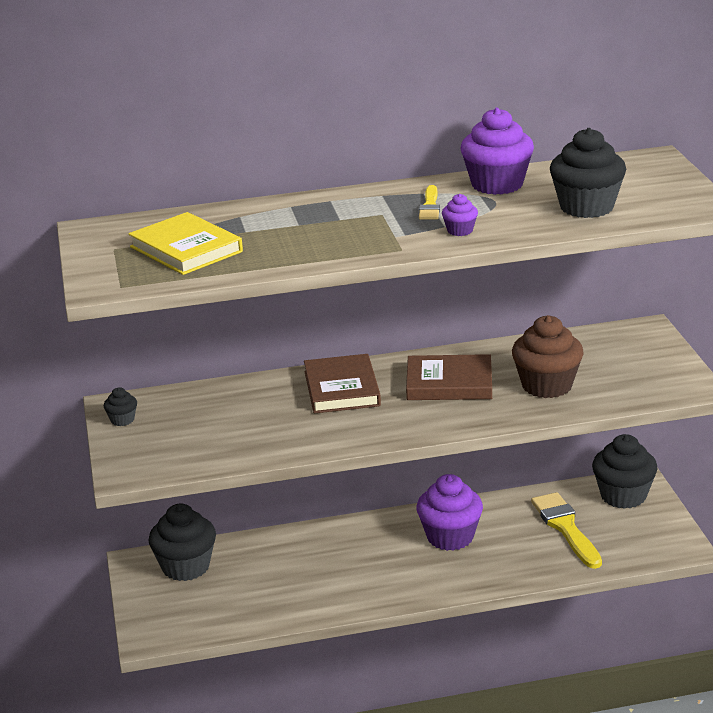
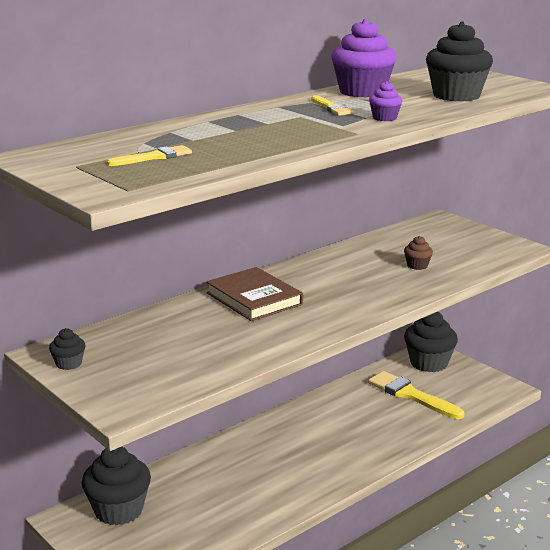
camera: 30 degrees left, 5 degrees down
yellow book [129,212,243,275] -> yellow brush [107,145,192,166]
brown book [406,354,492,400] -> none
purple cupcake [416,474,483,551] -> none
brown cupcake [512,315,584,398] -> brown cupcake [404,236,433,270], size x0.47

